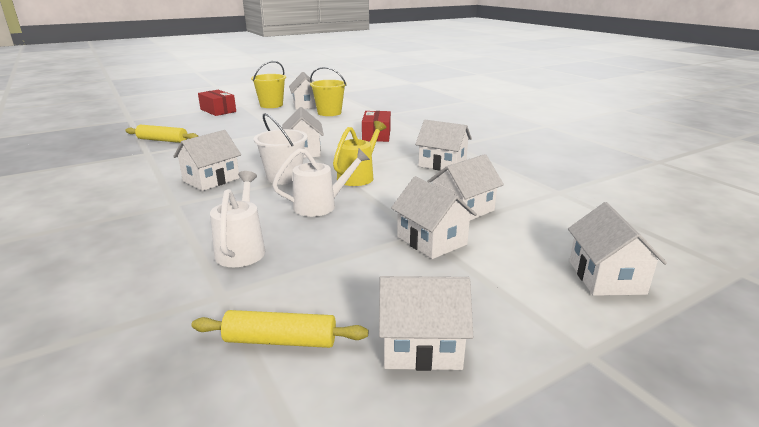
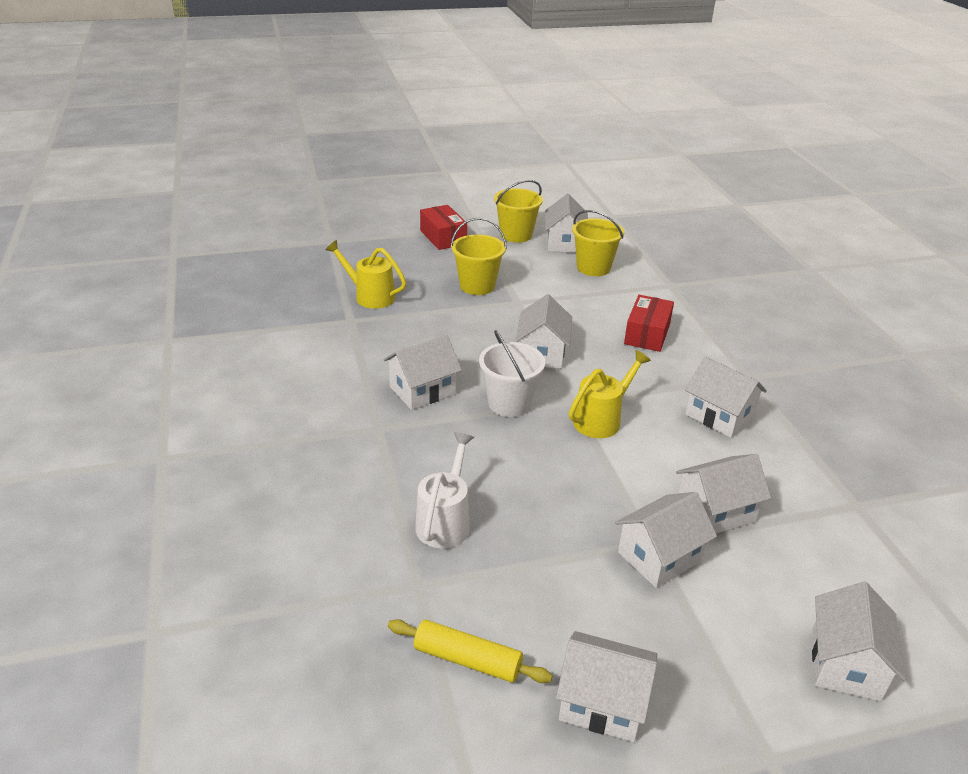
camera: 15 degrees right, 10 degrees up
yellow rolling pin [125,125,198,143] -> yellow watering can [325,240,406,309]
white watering can [272,148,370,217] -> none
white house [391,176,477,259] -> white house turned 75 degrees clockwise [615,492,717,588]
none -> yellow bucket [451,218,507,295]

